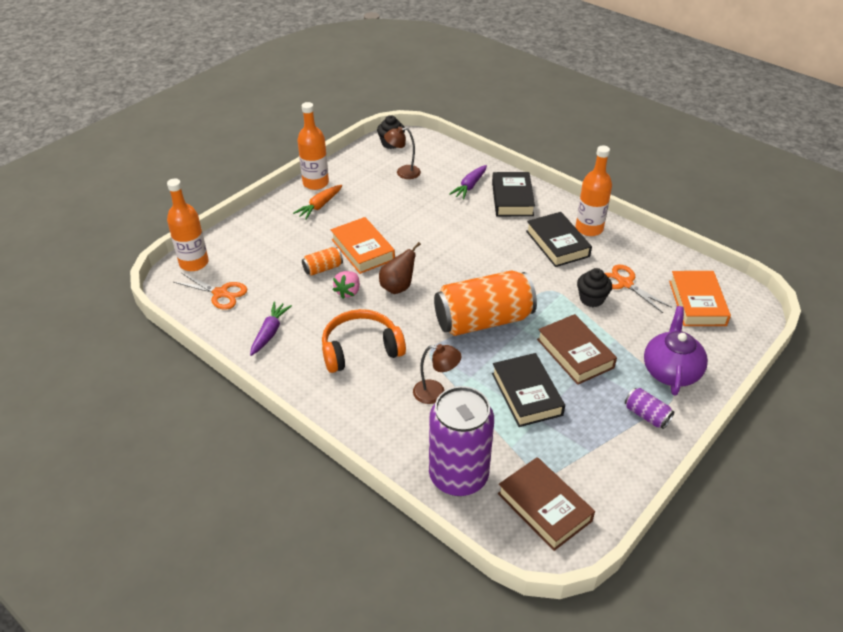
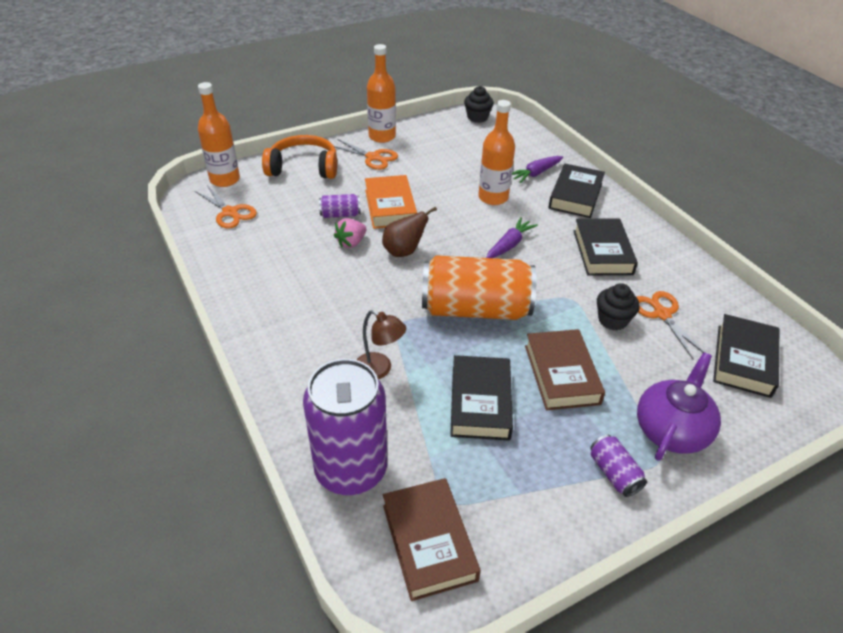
camera: 20 degrees right, 0 degrees up
purple carrot [250,302,292,356] -> purple carrot moved to [486,217,538,258]
orange carrot [293,185,342,220] -> orange scissors [334,139,398,170]
orange can [302,247,343,276] -> purple can [319,194,361,218]
orange headphones [322,309,406,373] -> orange headphones moved to [262,135,337,179]
brown lamp [384,127,421,179] -> none
orange bottle [576,146,612,236] -> orange bottle moved to [478,100,515,205]
orange book [669,271,731,326] -> black book [713,314,779,398]

